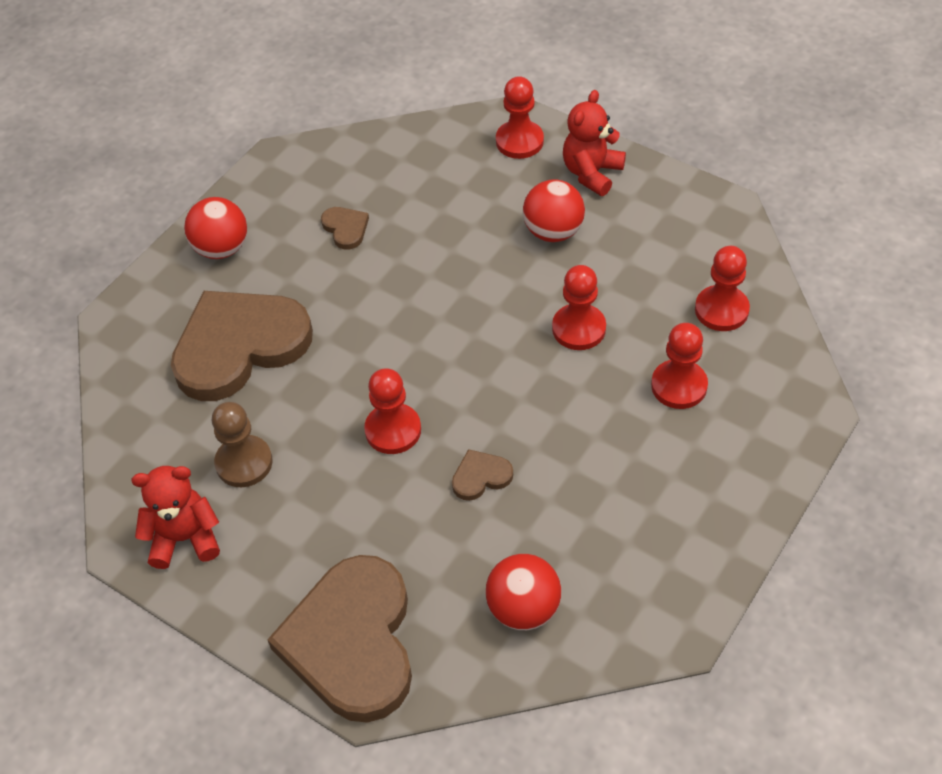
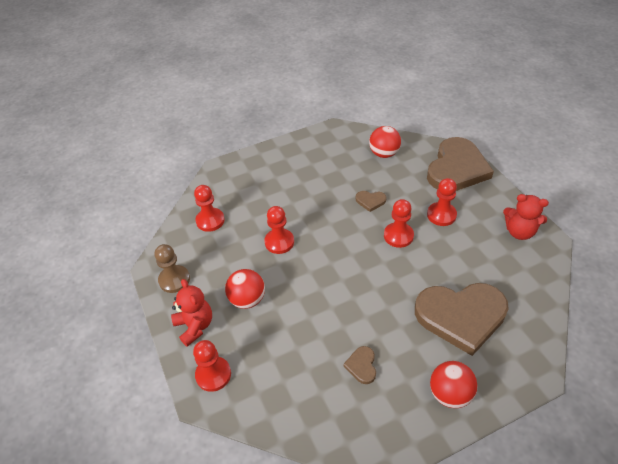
camera: 150 degrees left, 5 degrees down
brown pawn [212,402,273,487] -> brown pawn moved to [154,244,190,293]
red teddy bear [563,90,626,196] -> red teddy bear turned 90 degrees counterclockwise [171,279,212,347]
red pawn [651,323,708,409] -> red pawn moved to [427,178,457,226]

